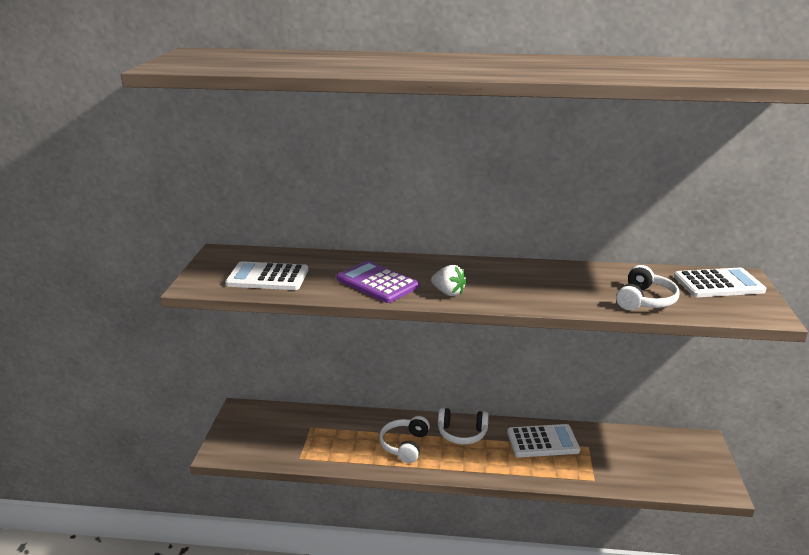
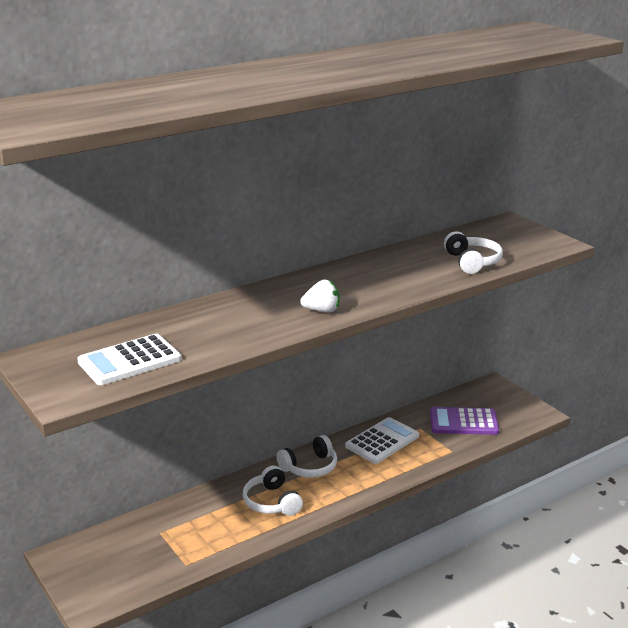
camera: 40 degrees left, 0 degrees up
purple calculator [336,261,419,303] -> purple calculator moved to [430,407,499,435]
white calculator [674,268,766,297] -> none

